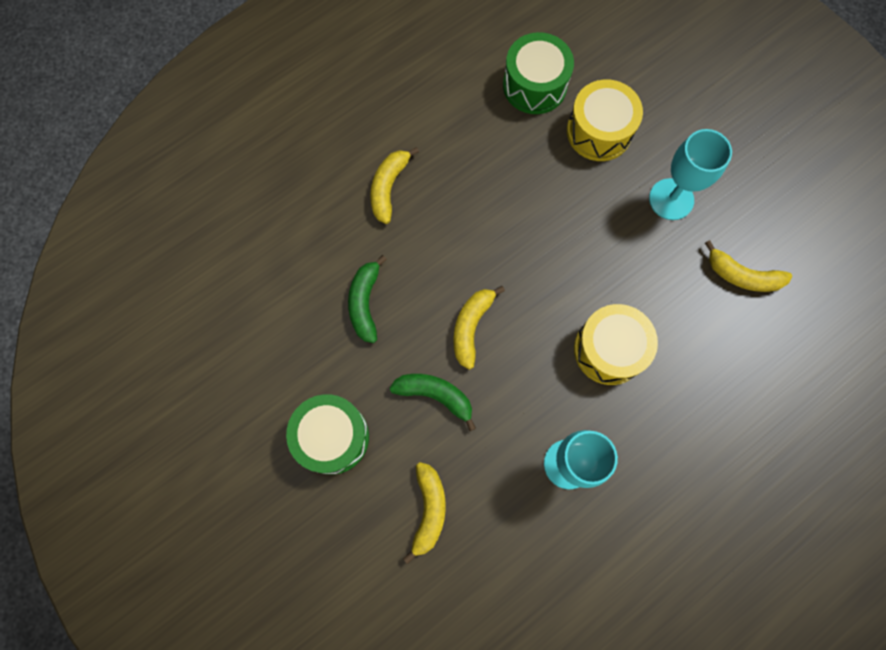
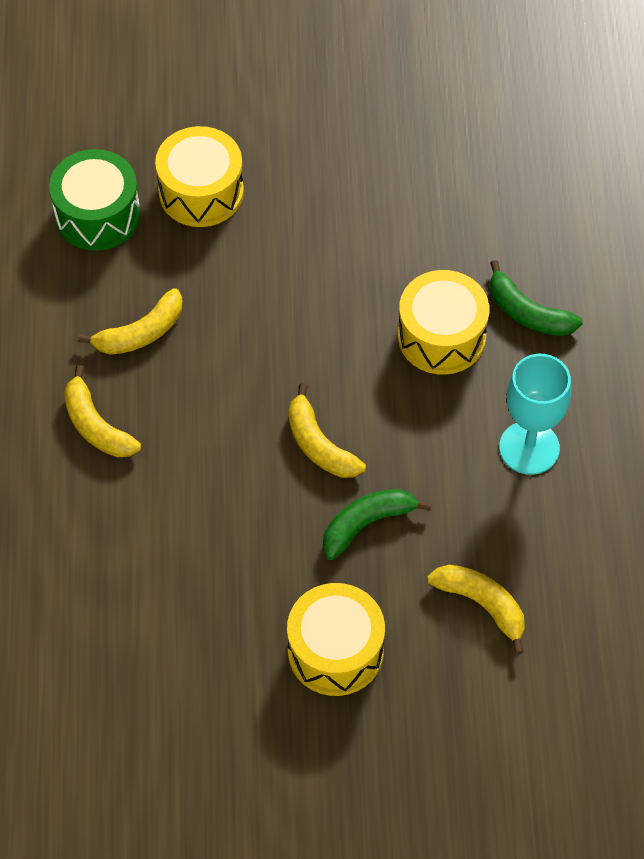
camera: 55 degrees left, 15 degrees down
green drum [286,394,369,475] -> yellow drum [287,583,385,696]
green banana [348,255,387,343] -> green banana moved to [490,260,583,336]
turquoise goblet [649,129,732,220] -> none
yellow banana [705,240,792,292] -> yellow banana moved to [78,288,183,355]

